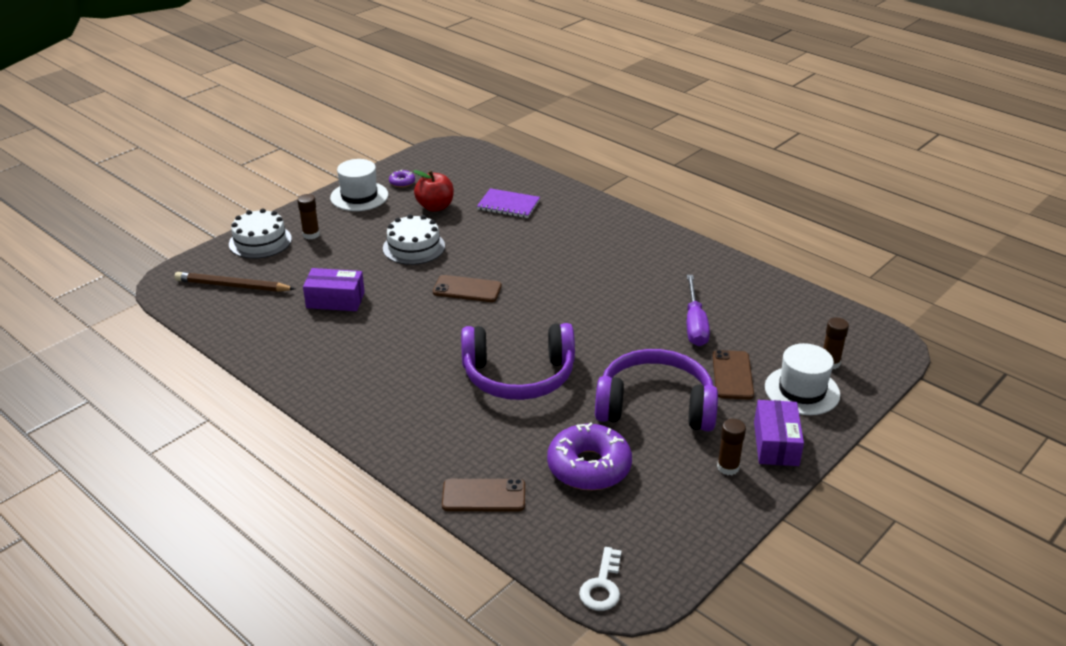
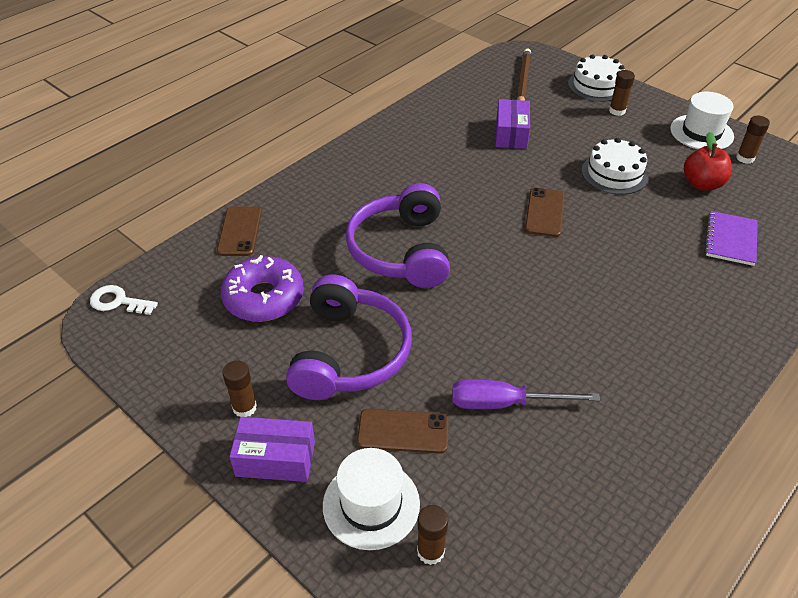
camera: 90 degrees right, 10 degrees up
purple donut [389,169,415,187] -> brown glue stick [736,116,770,164]

